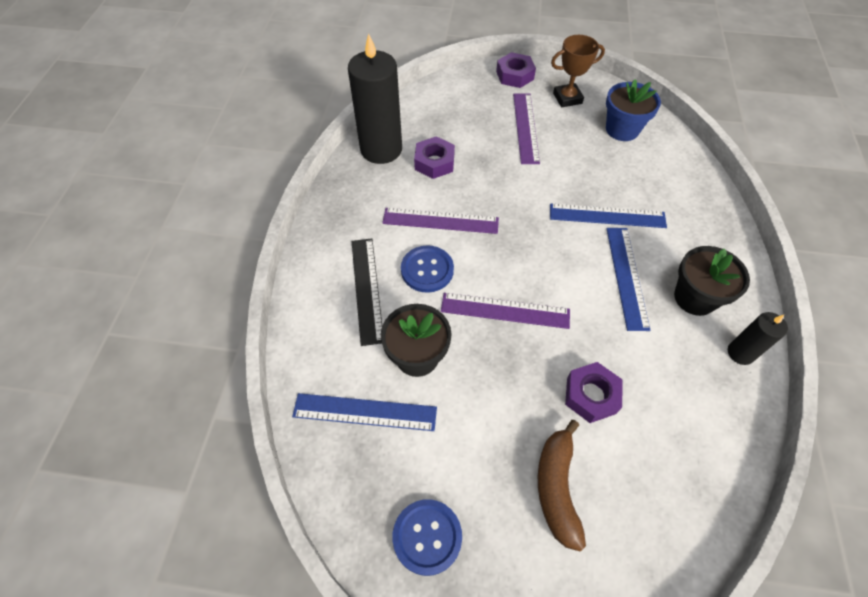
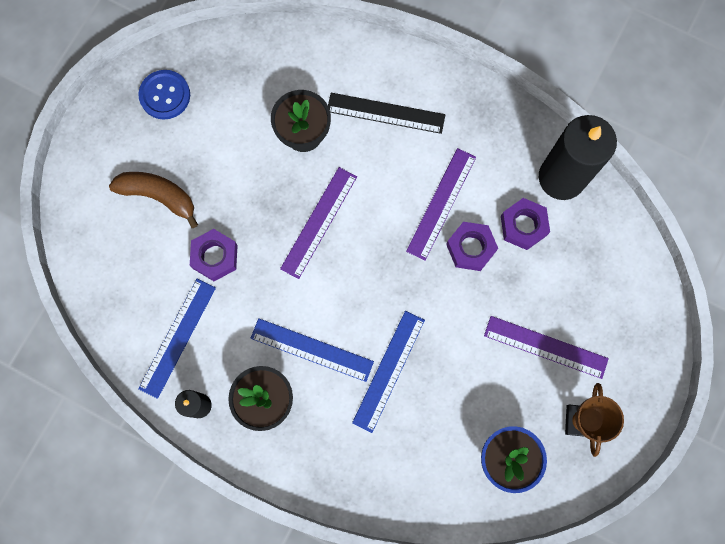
camera: 110 degrees right, 20 degrees up
blue ruler [292,393,437,431] -> blue ruler moved to [138,279,216,399]
blue button [401,245,454,293] -> none
purple nut [496,52,536,88] -> purple nut moved to [446,222,498,271]

